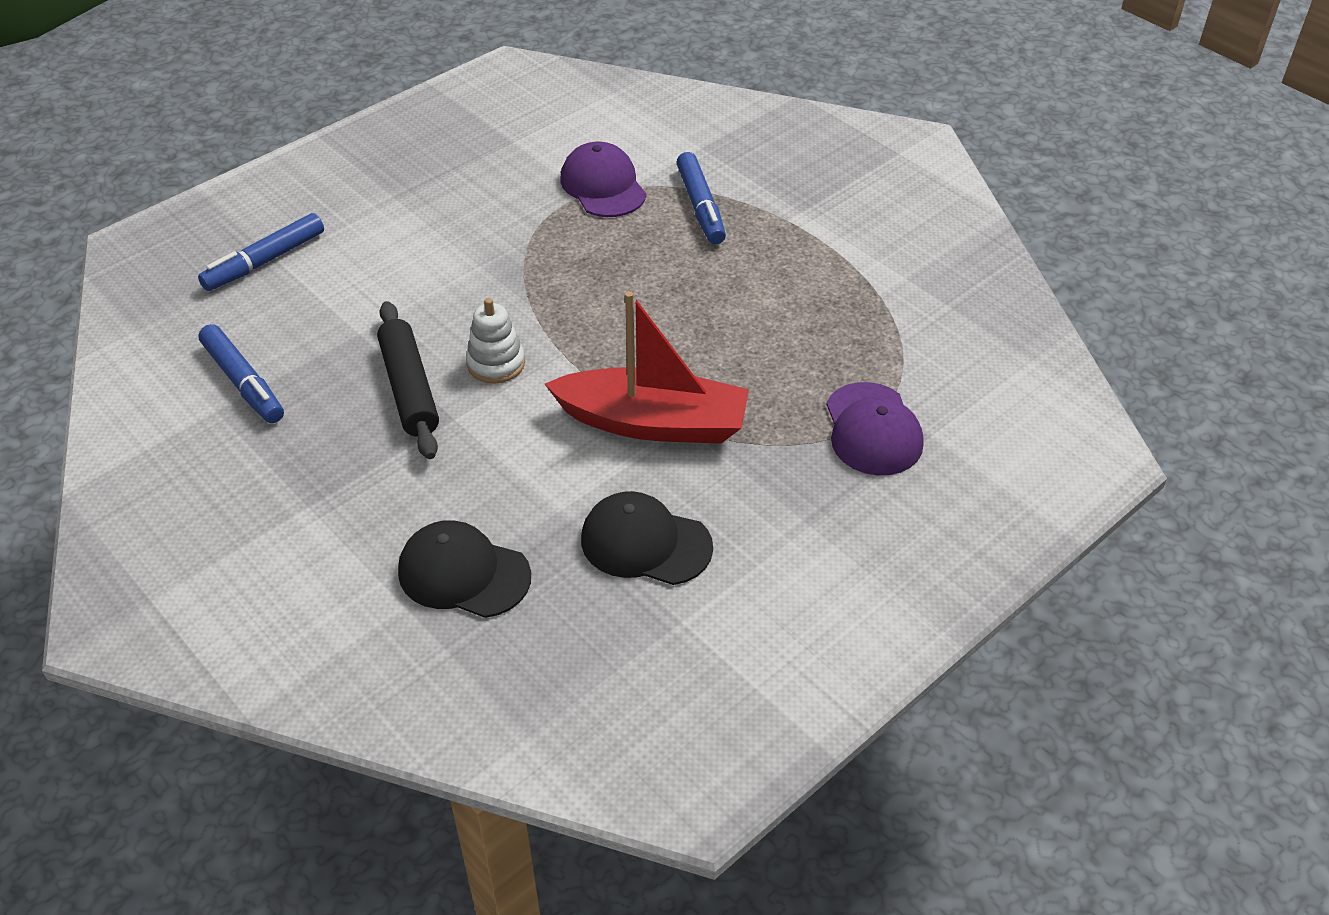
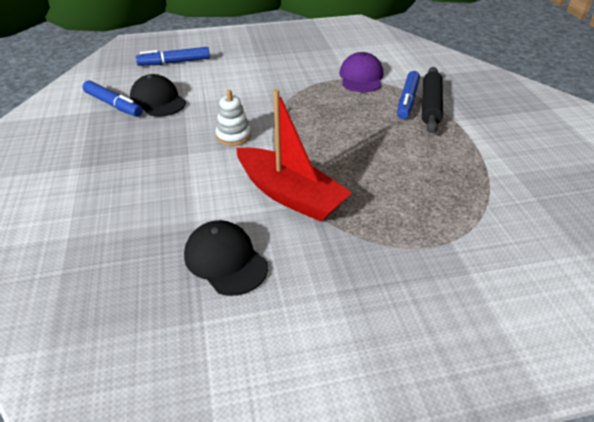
camera: 30 degrees right, 5 degrees down
blue marker [198,324,284,423] -> blue marker turned 45 degrees counterclockwise [82,80,143,117]
black rolling pin [377,301,439,459] -> black rolling pin moved to [422,67,443,133]
black cap [398,520,531,618] -> black cap moved to [130,74,186,116]
purple cap [826,382,924,475] -> none

